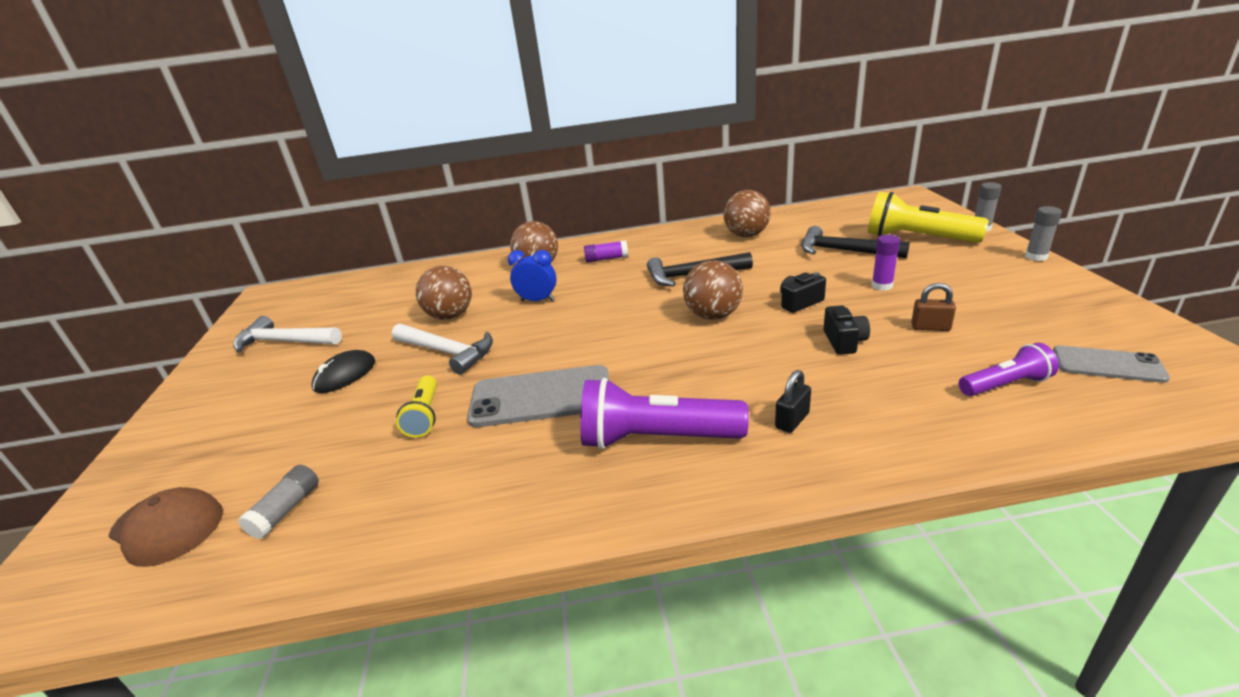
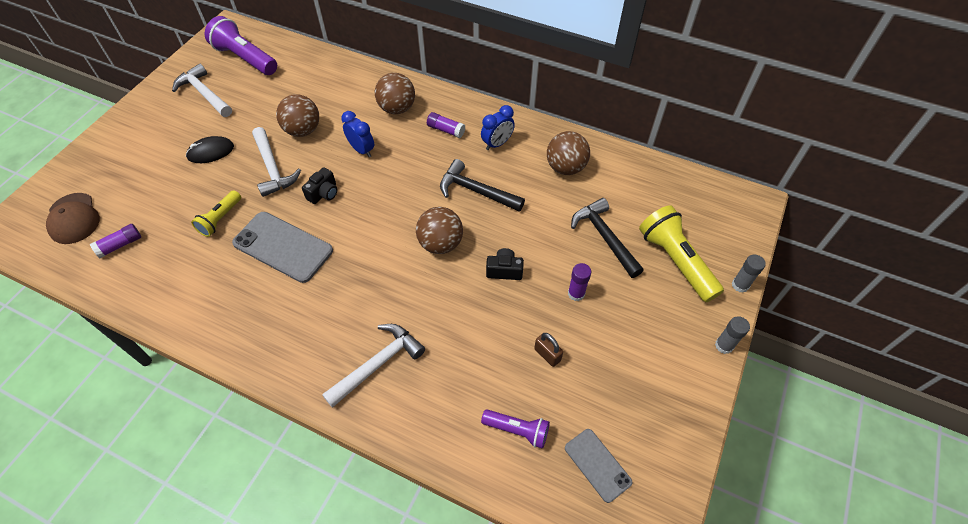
camera: 30 degrees right, 25 degrees up
grey glue stick [238,465,319,539] -> purple glue stick [90,224,141,258]
purple flashlight [580,378,749,450] -> purple flashlight moved to [205,16,277,75]
black padlock [775,370,811,433] -> white hammer [322,324,425,408]
black camera [823,305,870,355] -> black camera moved to [302,167,337,204]
none -> blue clock [481,105,515,150]

